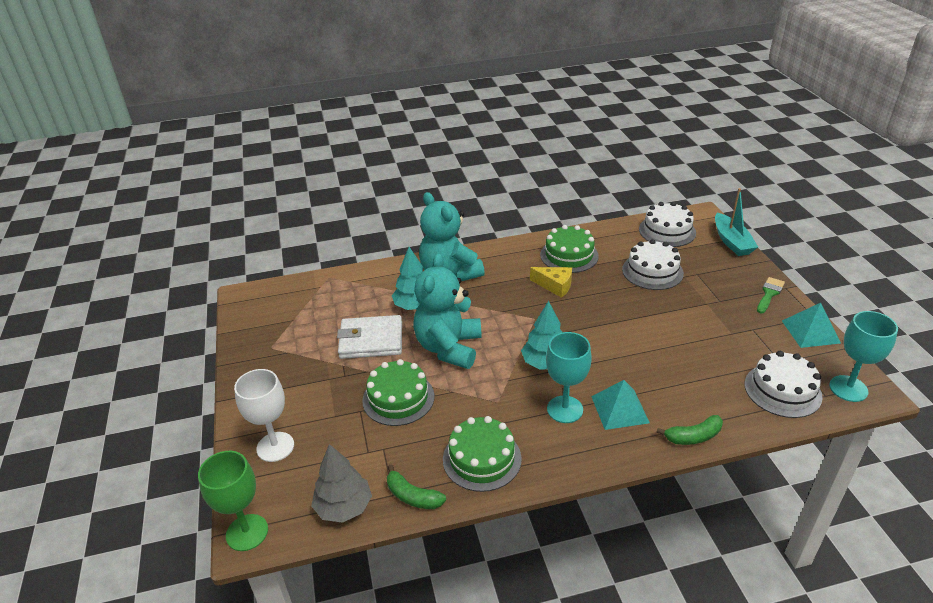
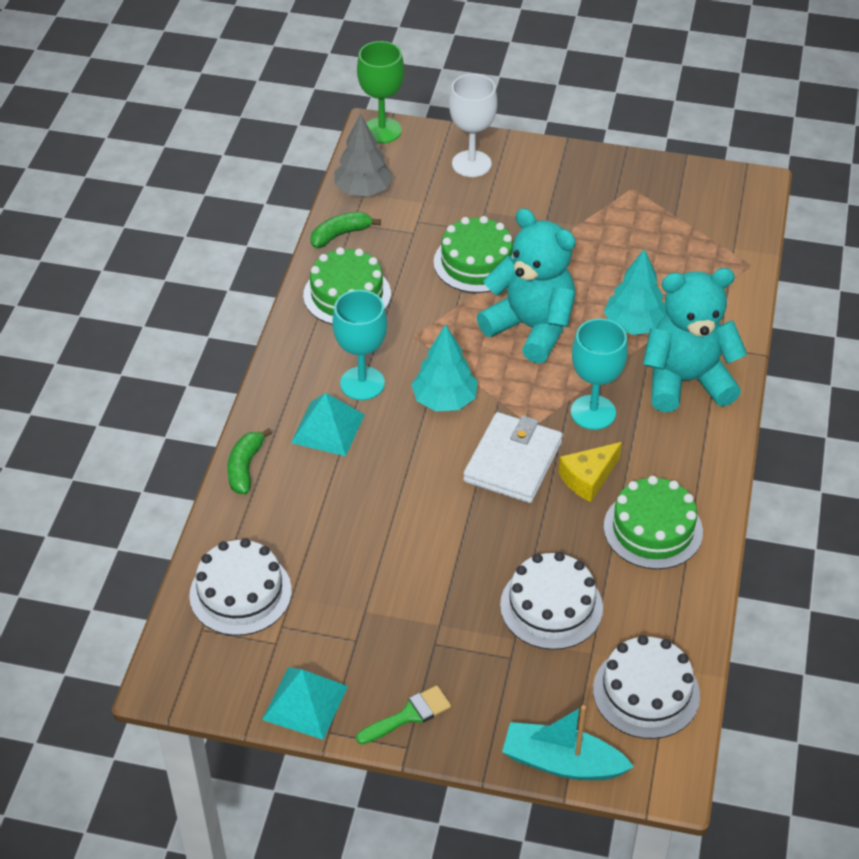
camera: 115 degrees right, 10 degrees up
white wallet [337,315,402,359] -> white wallet moved to [463,412,563,503]
green brush [757,277,785,313] -> green brush turned 90 degrees counterclockwise [356,686,451,744]
turquoise goblet [829,311,898,402] -> turquoise goblet moved to [571,319,628,430]

